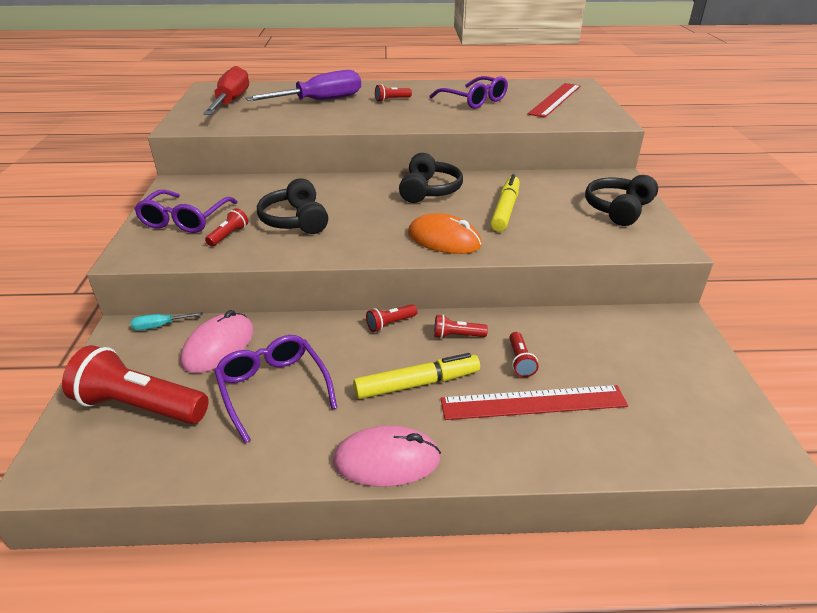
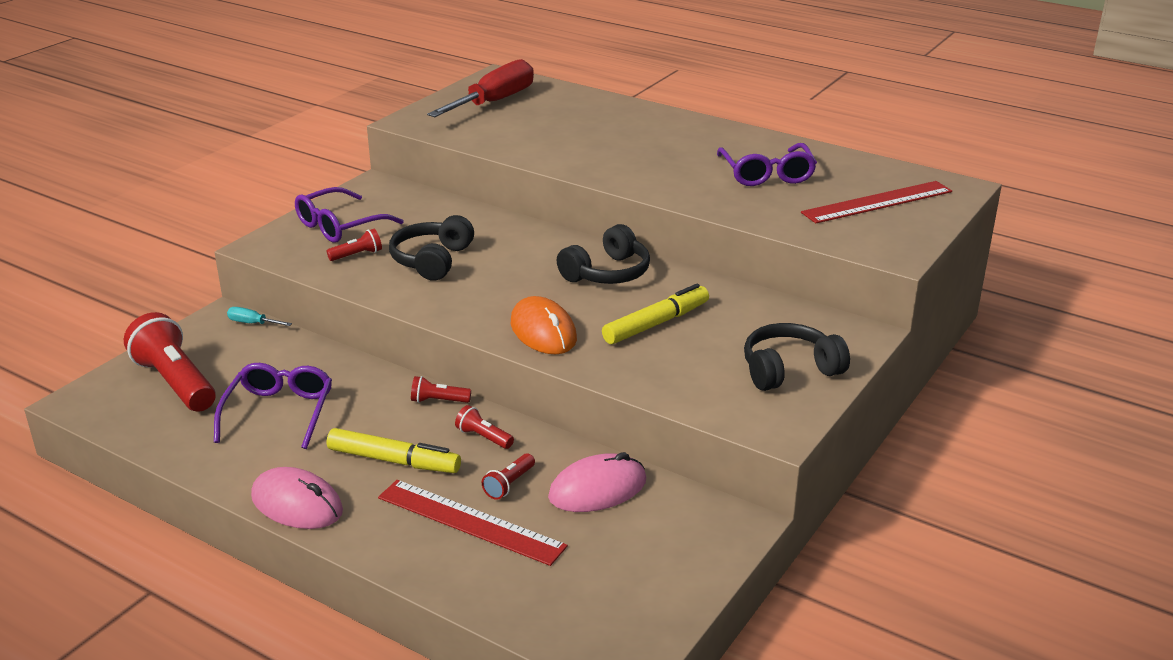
camera: 35 degrees right, 5 degrees down
pink mouse [180,310,254,373] -> pink mouse moved to [548,452,646,512]
purple screwdriver [245,70,361,101] -> none
red flashlight [375,84,412,102] -> none

